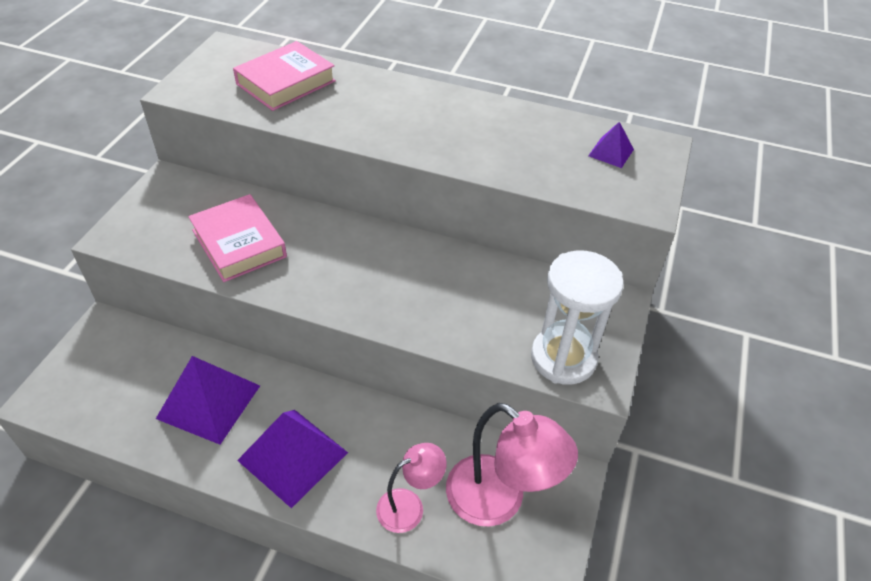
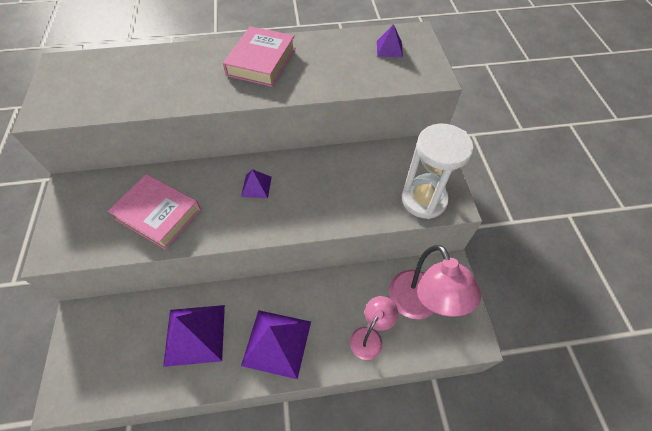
camera: 25 degrees left, 10 degrees up
pink book [233,41,336,111] -> pink book moved to [223,26,295,87]
pink lamp [446,403,578,527] -> pink lamp turned 60 degrees clockwise [389,245,481,319]
none -> purple pyramid [241,169,272,198]

